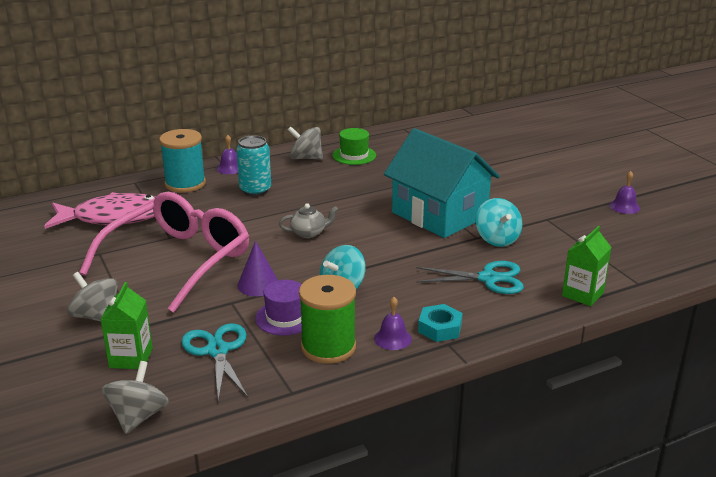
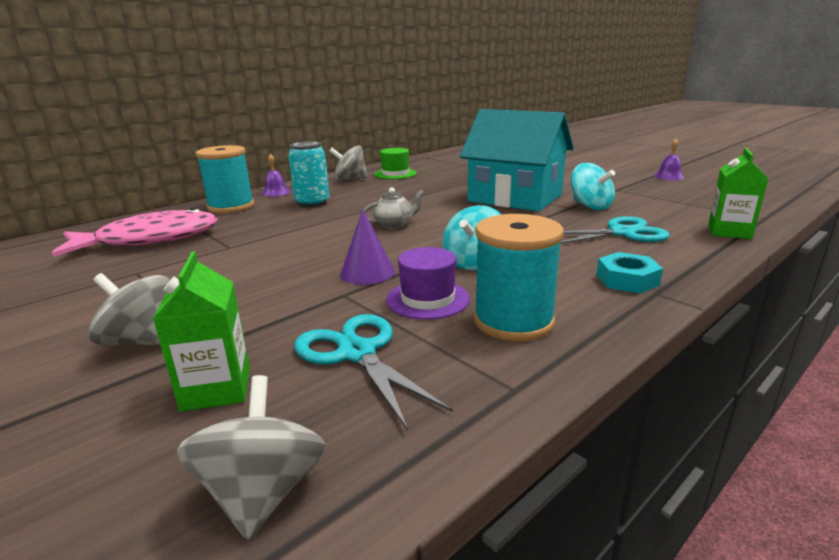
camera: 15 degrees left, 5 degrees down
pink glasses [79,192,249,313] -> none
green spool [299,275,356,364] -> turquoise spool [474,214,564,341]
purple bell [374,297,412,350] -> none

